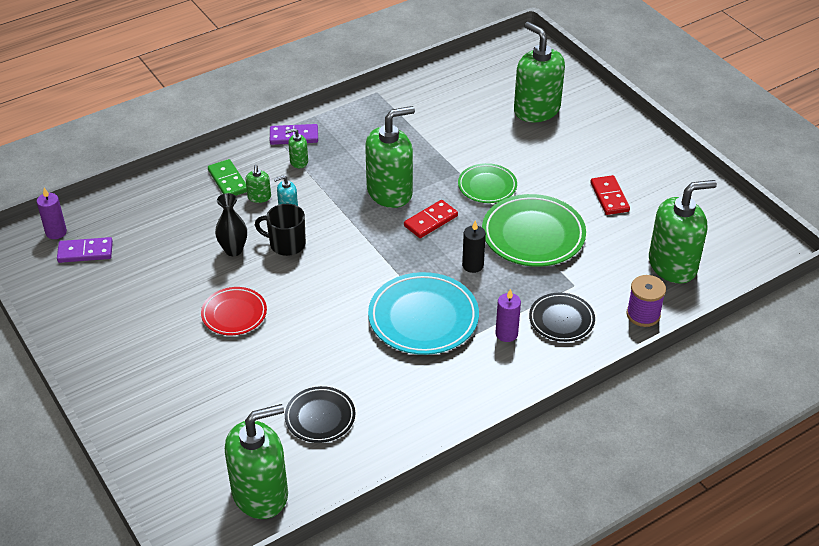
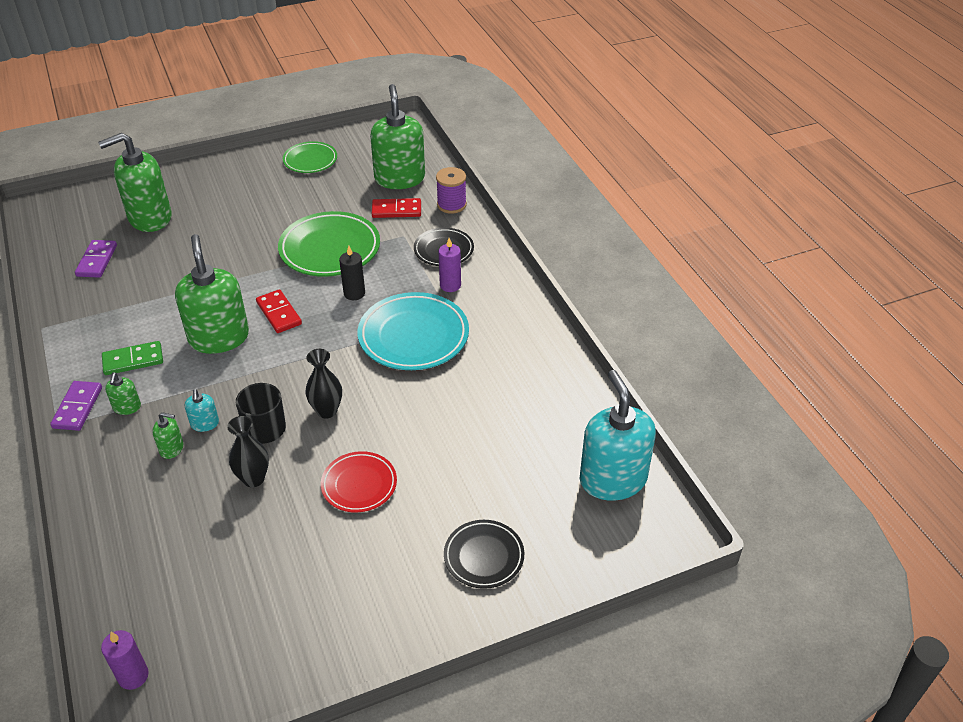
camera: 80 degrees left, 0 degrees up
purple domino [57,237,113,263] -> purple domino moved to [75,240,117,278]
green domino [208,159,247,196] -> green domino moved to [102,341,163,375]
green soap dispenser [225,404,288,519] -> turquoise soap dispenser [580,370,656,500]
black plate [285,386,355,443] -> black plate moved to [444,520,524,589]
green plate [458,163,517,203] -> green plate moved to [283,141,337,173]
red domino [590,175,630,215] -> red domino moved to [372,198,421,218]
none -> black vase [306,349,342,419]

